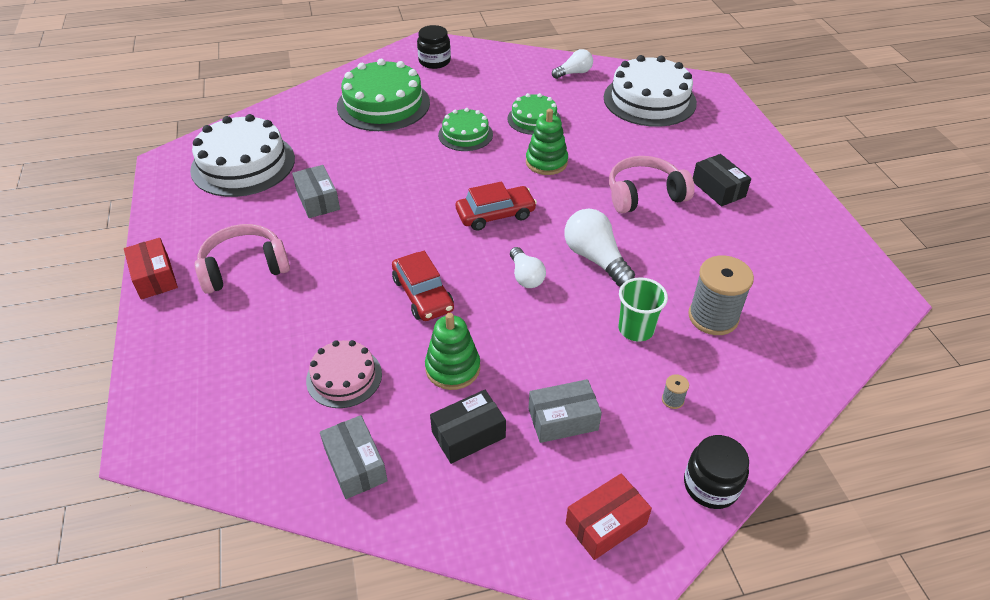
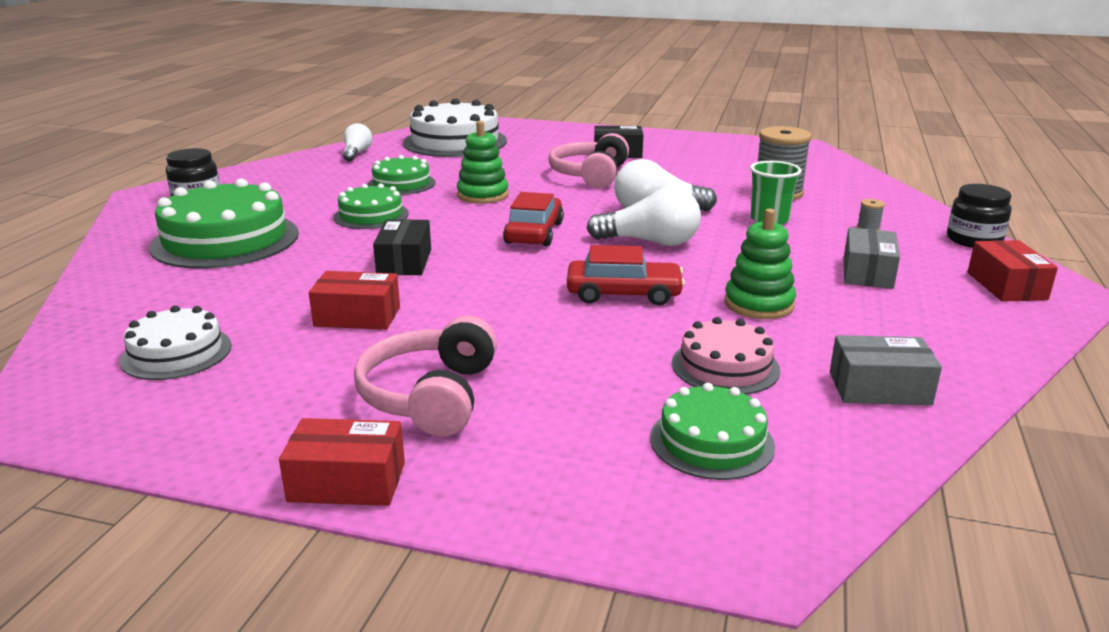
camera: 60 degrees left, 20 degrees down
white cake [190,114,295,197] -> white cake [120,306,232,380], size x0.56
grey box [292,165,340,218] -> red box [309,271,400,330]
black box [430,390,506,464] -> black box moved to [373,219,431,275]
white light bulb [510,247,546,288] -> white light bulb [586,187,701,246], size x1.57
none -> green cake [650,383,775,480]

